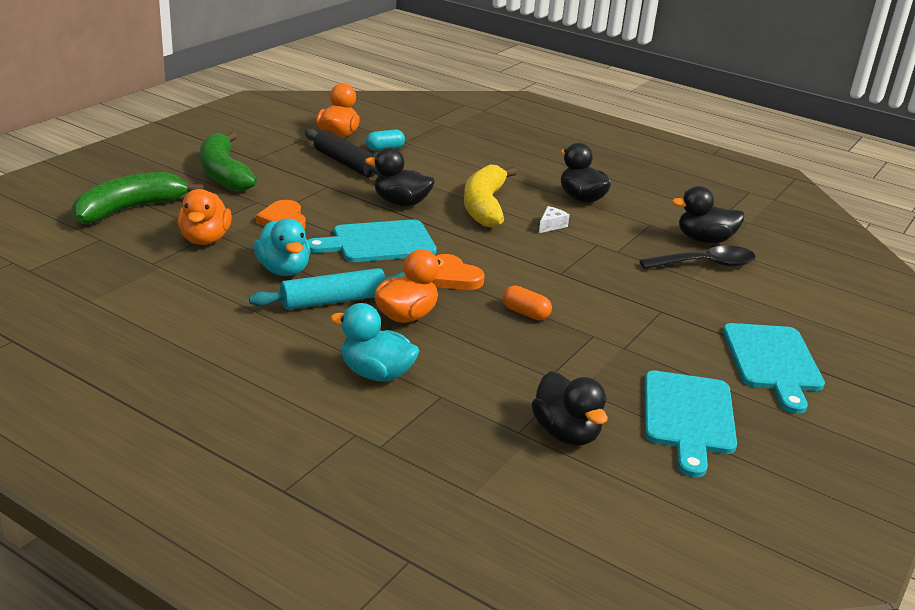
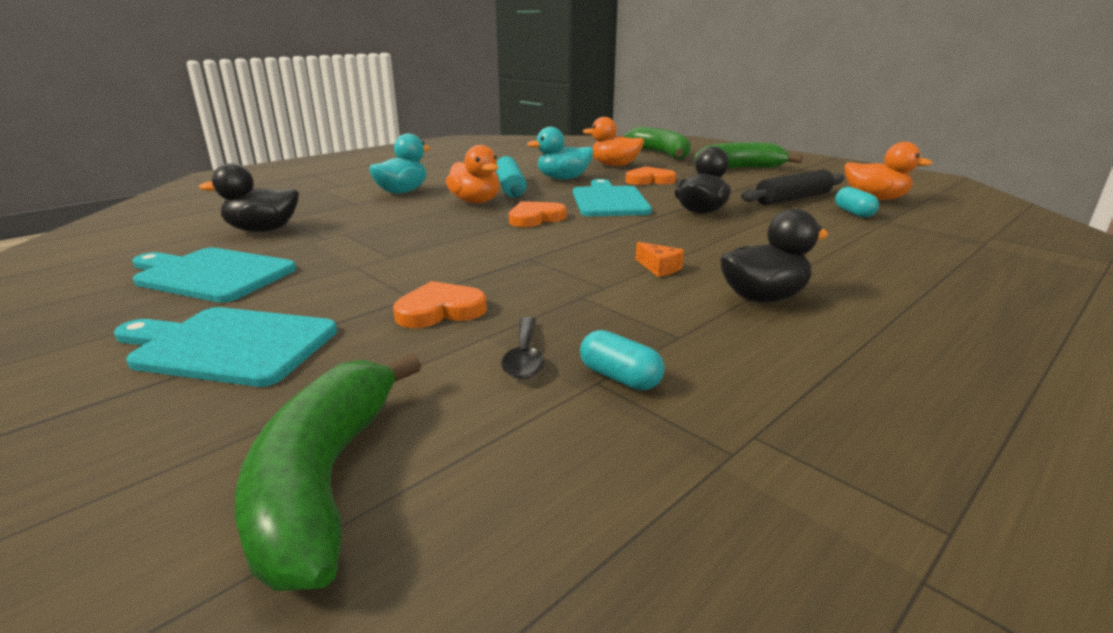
camera: 105 degrees right, 5 degrees down
yellow banana [464,165,517,227] -> none
orange capsule [502,285,552,320] -> none
white cheese [539,206,570,233] -> orange cheese [636,242,684,277]
black spoon [639,245,756,269] -> black spoon [501,317,544,379], size x0.61
black duck [672,186,745,243] -> turquoise capsule [580,330,664,390]
none -> green banana [235,353,421,591]
none -> orange heart [393,281,487,328]

